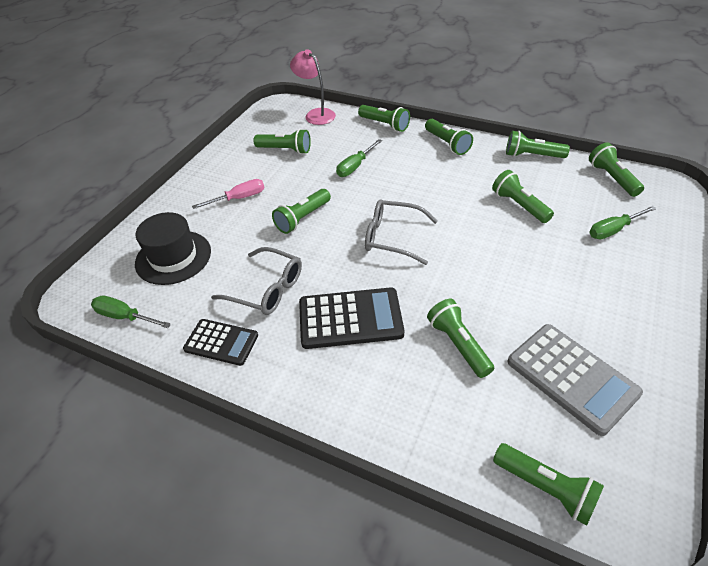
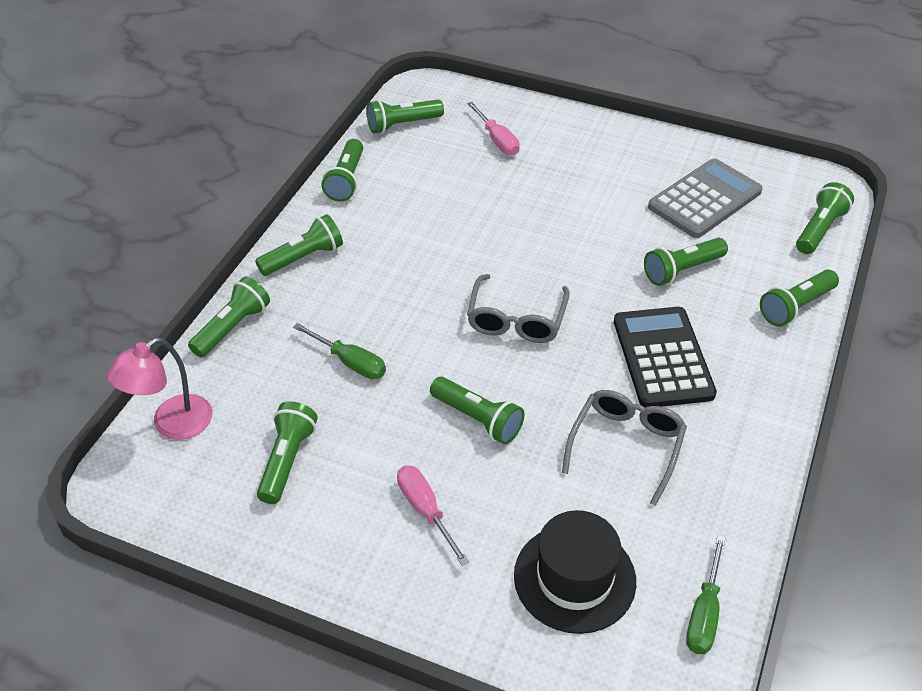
camera: 95 degrees left, 0 degrees up
black calculator [183,319,258,366] -> none
green flashlight [492,170,554,223] -> green flashlight moved to [760,270,839,326]
green screwdriver [589,206,657,239] -> pink screwdriver [467,102,520,155]

